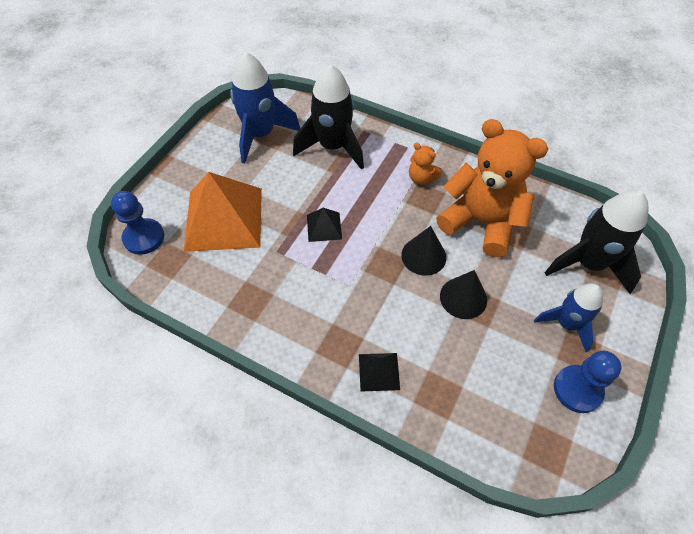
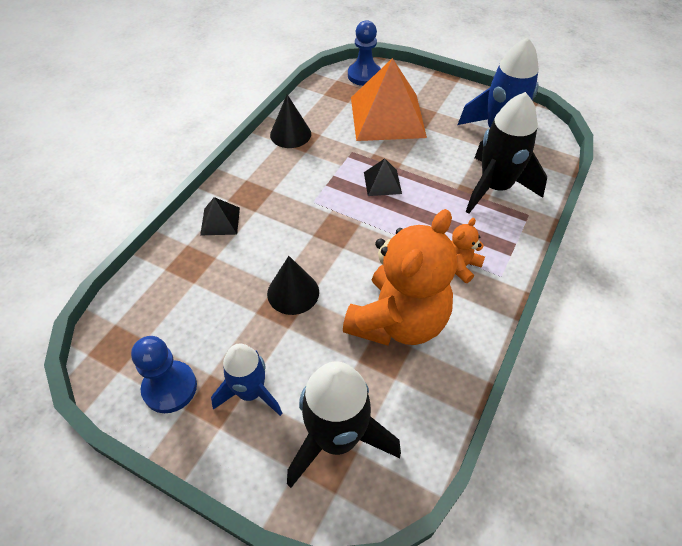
camera: 90 degrees right, 5 degrees down
black cone [401,226,446,276] -> black cone moved to [270,94,311,148]

